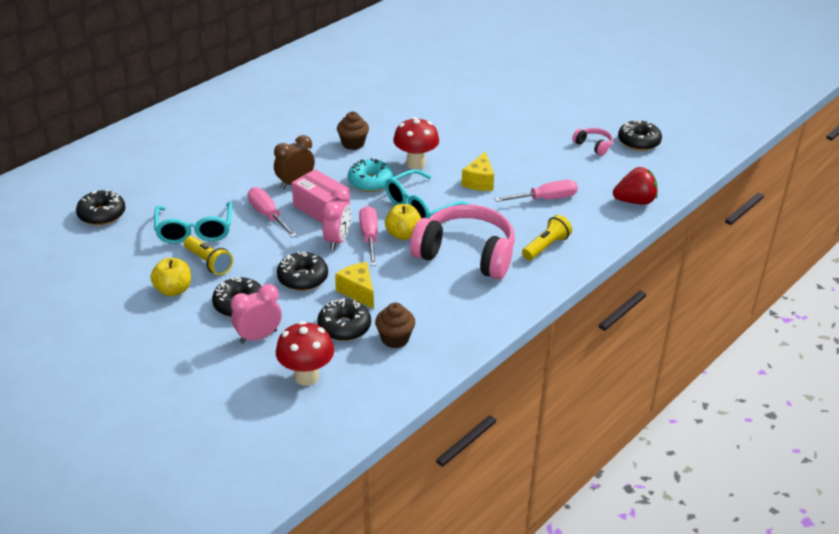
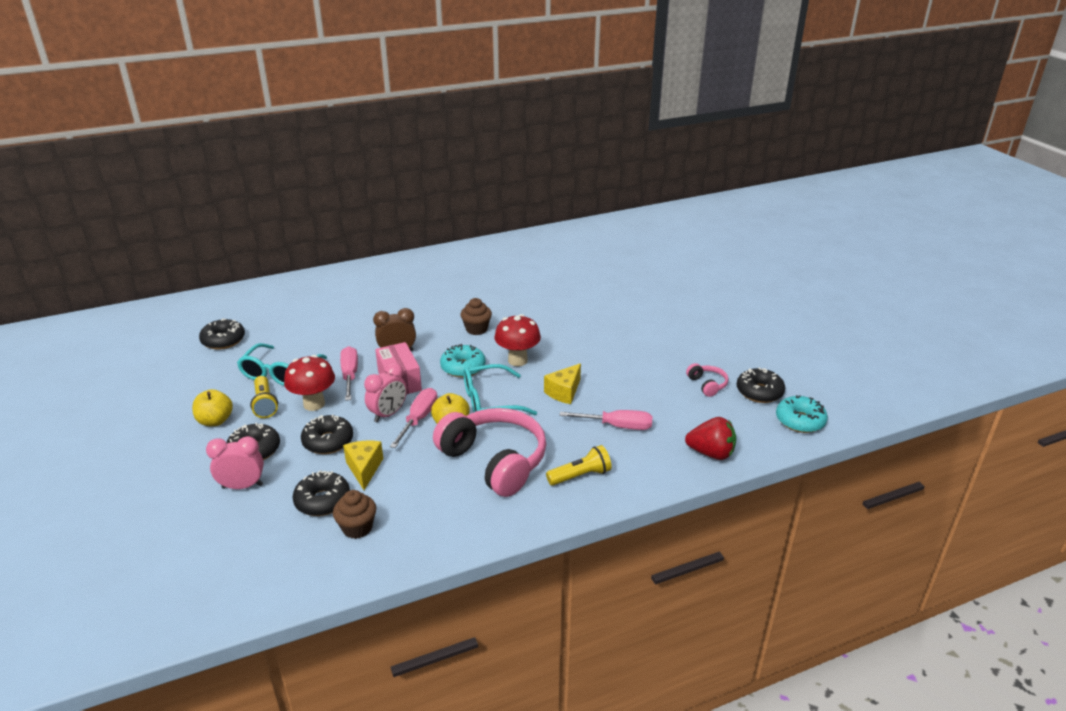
camera: 25 degrees right, 5 degrees down
red mushroom [276,321,334,386] -> red mushroom moved to [284,355,335,411]
none -> turquoise donut [776,395,828,433]

